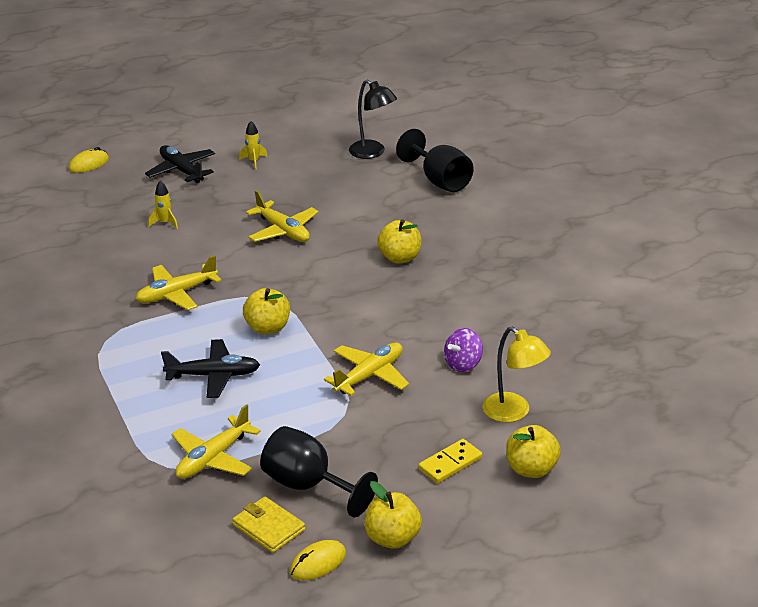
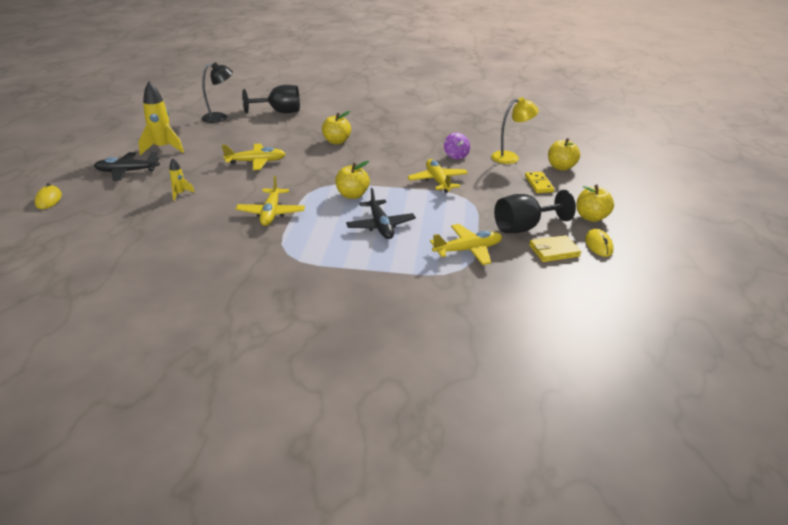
camera: 60 degrees left, 0 degrees up
black plane [161,339,260,398] -> black plane turned 135 degrees clockwise [346,188,416,239]
yellow plane [172,404,261,479] -> yellow plane turned 90 degrees counterclockwise [430,224,502,265]
yellow rocket [239,121,268,170] -> yellow rocket [138,82,184,155], size x1.95

